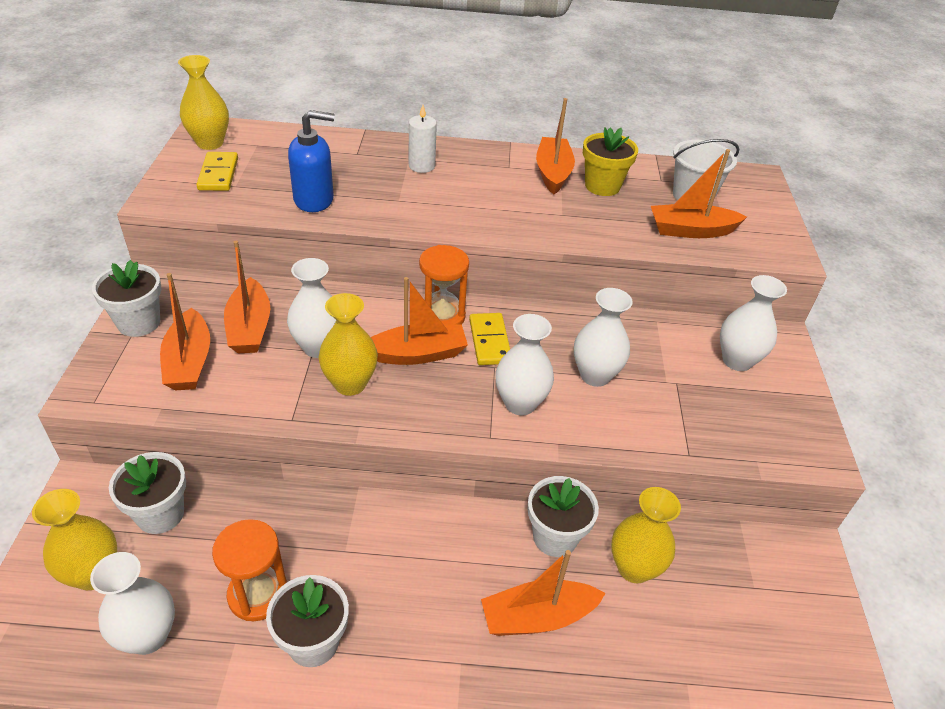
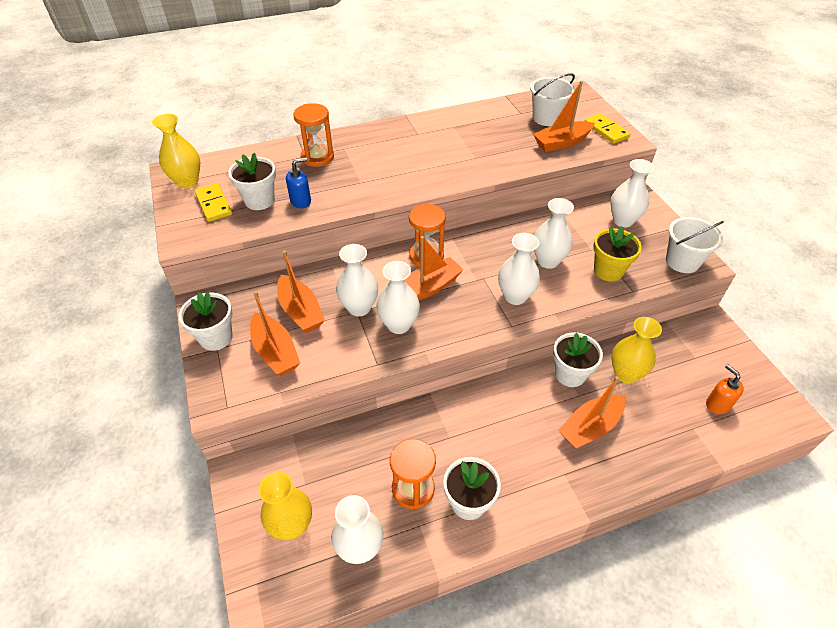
camera: 20 degrees left, 5 degrees up
white flower pot [109,452,186,534] -> white flower pot moved to [228,153,276,210]
blue soap dispenser [288,110,334,212] -> blue soap dispenser [286,157,311,208], size x0.65
yellow vase [319,293,378,396] -> white vase [376,261,420,334]
white candle [409,105,437,173] -> none
yellow domino [469,313,510,365] -> yellow domino moved to [585,114,630,144]
orange boat [536,98,575,195] -> none
yellow flower pot [583,127,638,196] -> yellow flower pot moved to [593,226,642,281]
none -> orange hourglass [293,103,334,167]
none -> white bucket [666,217,724,273]
none -> orange soap dispenser [706,364,744,414]

